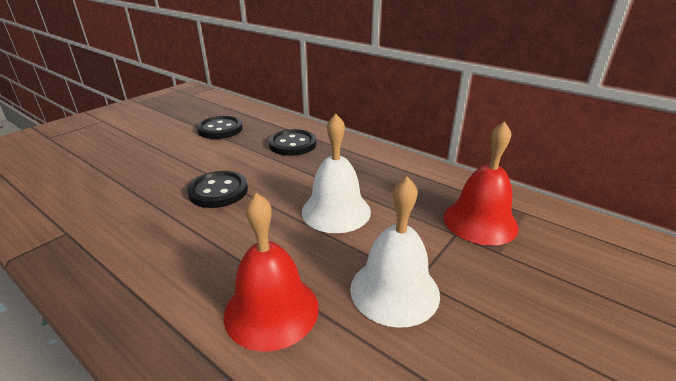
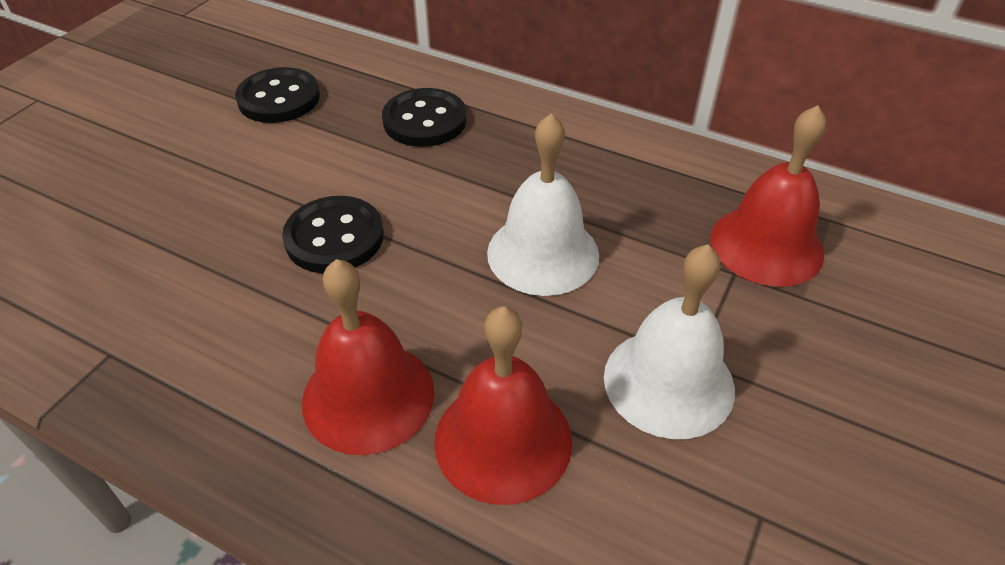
camera: 10 degrees left, 15 degrees up
none -> red bell [302,259,435,455]

